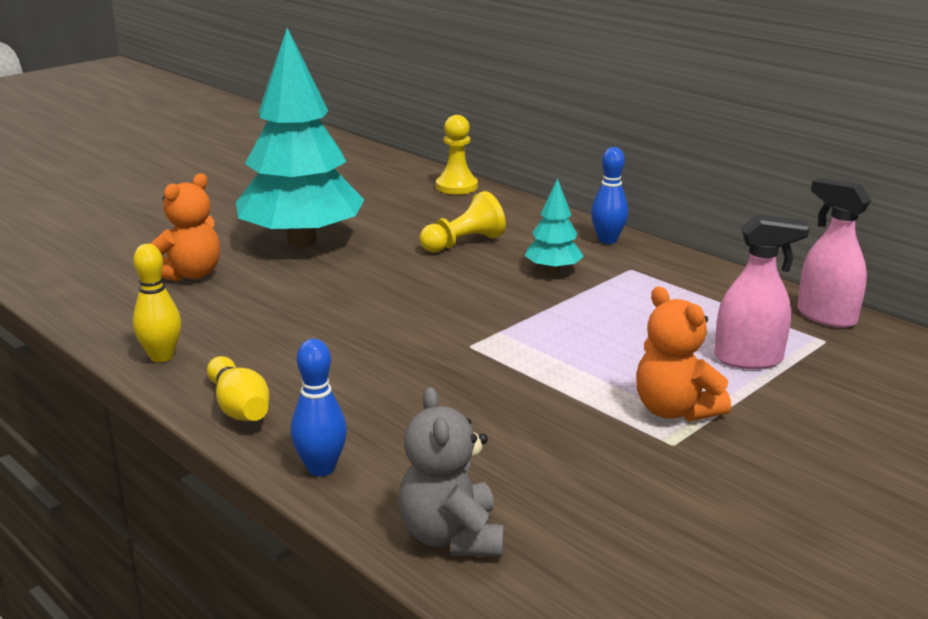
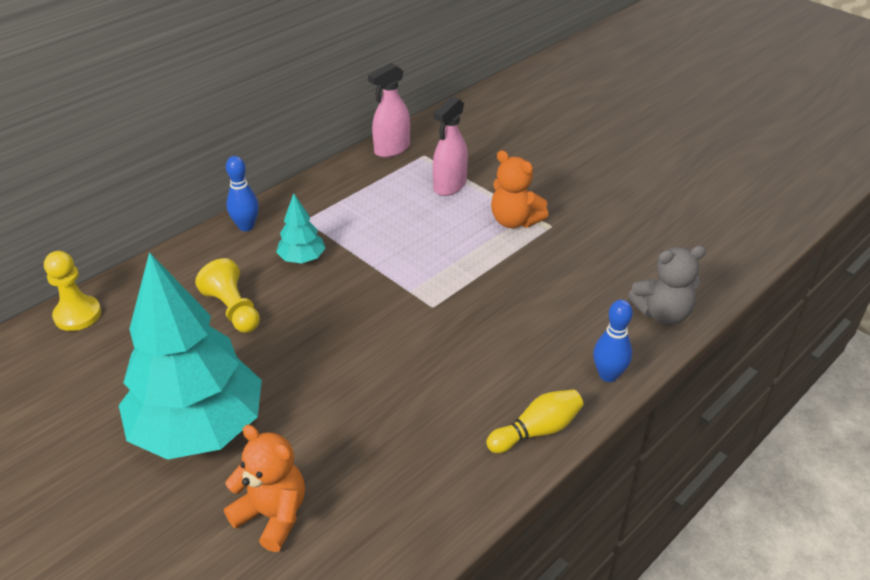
camera: 90 degrees left, 15 degrees up
yellow bowling pin [133,244,181,362] -> none
orange teddy bear [636,286,731,422] -> orange teddy bear turned 75 degrees clockwise [491,150,549,228]
pink spray bottle [714,214,809,369] -> pink spray bottle turned 150 degrees counterclockwise [433,97,468,196]

